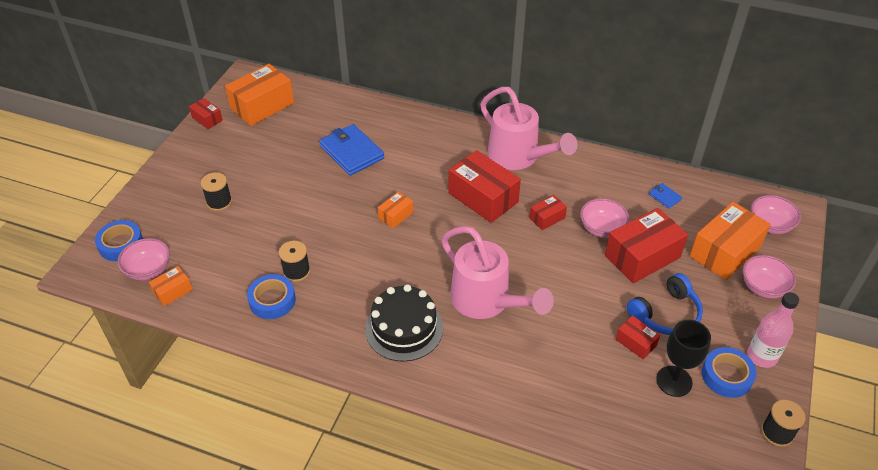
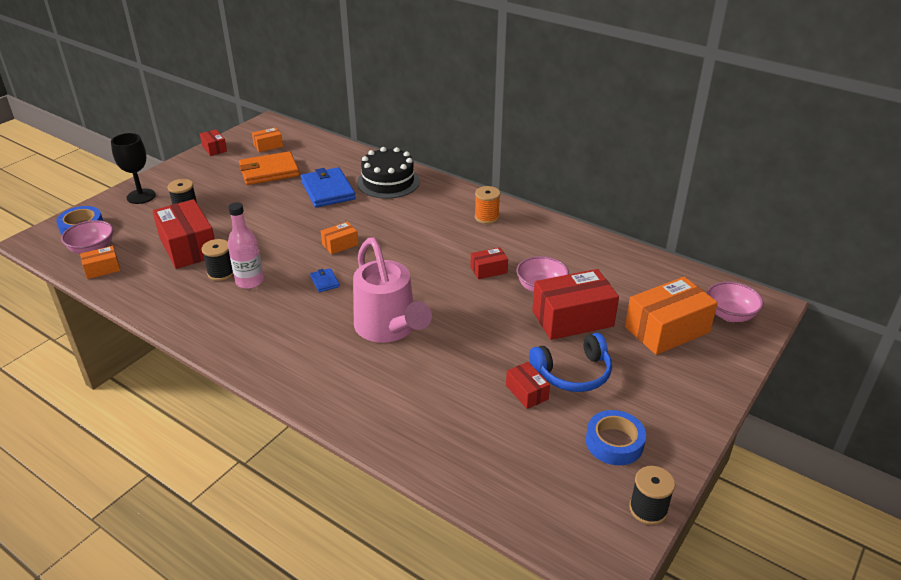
camera: 15 degrees right, 10 degrees down
orange box [225,64,294,126] -> orange box [252,127,283,152], size x0.50
blue tape [247,274,296,319] -> none
black cake [365,284,443,362] -> black cake moved to [357,147,420,199]
red box [448,150,521,223] -> red box moved to [152,199,215,269]
pink watering can [480,87,577,170] -> orange spool [475,186,500,224]
blue wallet [649,183,682,209] -> blue wallet moved to [310,268,340,292]
black goblet [656,320,711,397] -> black goblet moved to [111,133,156,204]
pink bowl [743,255,796,299] -> none
pink bottle [747,292,799,368] -> pink bottle moved to [228,202,264,289]
none -> orange wallet [239,151,299,185]

